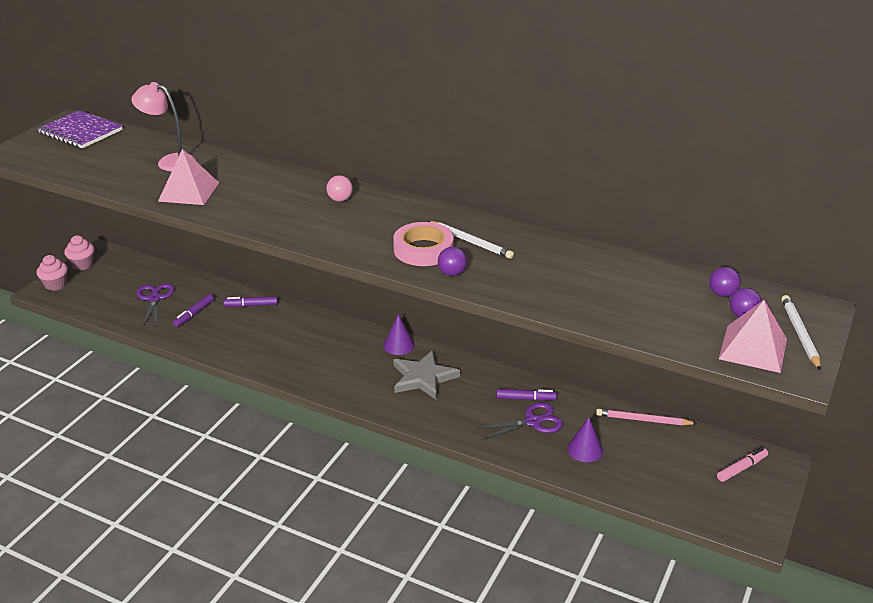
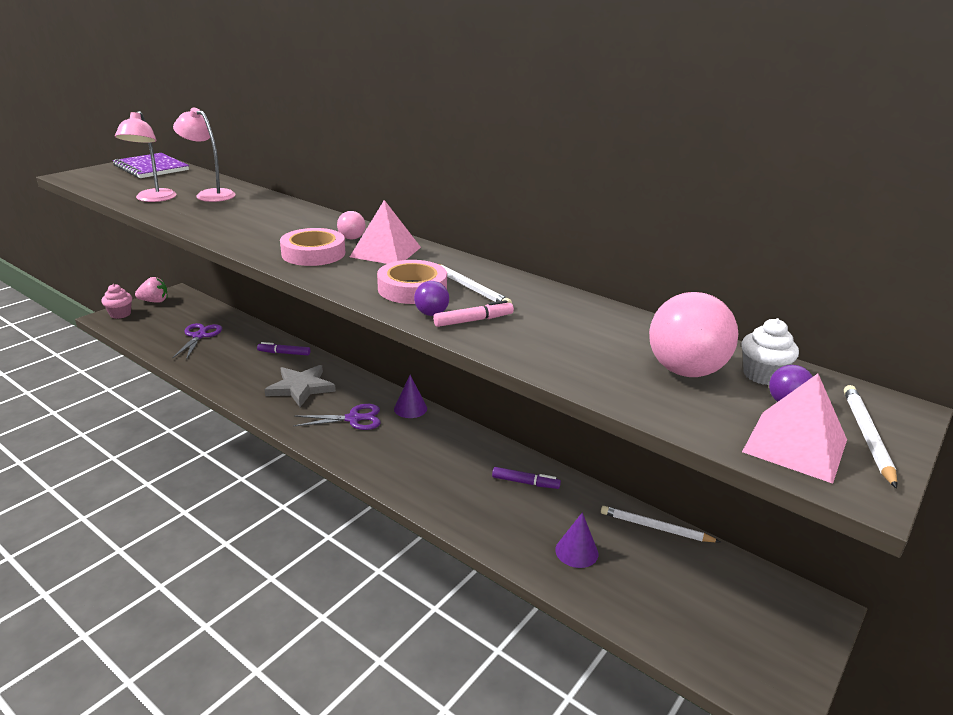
camera: 10 degrees right, 5 degrees down
pink cupcake [64,235,95,270] -> pink strawberry [135,277,168,303]
pink pyramid [158,149,219,205] -> pink pyramid moved to [350,200,421,264]
purple marker [173,294,214,327] -> none
grey star [393,350,460,400] -> grey star moved to [264,365,336,407]
purple scissors [475,403,563,440] -> purple scissors moved to [294,404,381,430]
pink pencil [596,408,698,425] -> white pencil [601,506,720,542]
purple ball [709,267,741,297] -> white cupcake [741,318,799,385]
pink marker [717,448,768,482] -> pink marker moved to [433,300,514,327]
none -> pink lamp [115,111,177,202]
none -> pink tape [280,228,345,266]
none -> pink ball [649,292,738,377]

